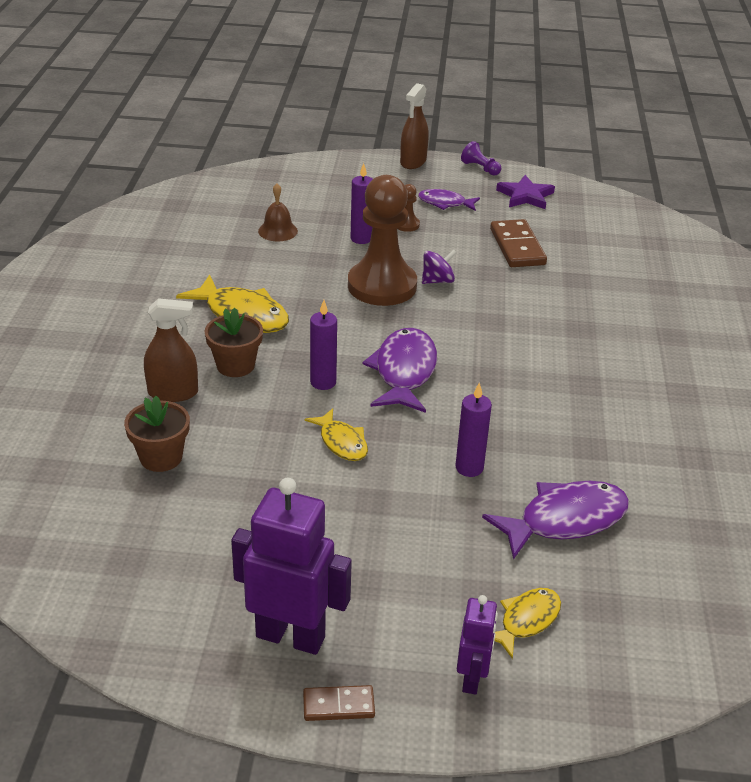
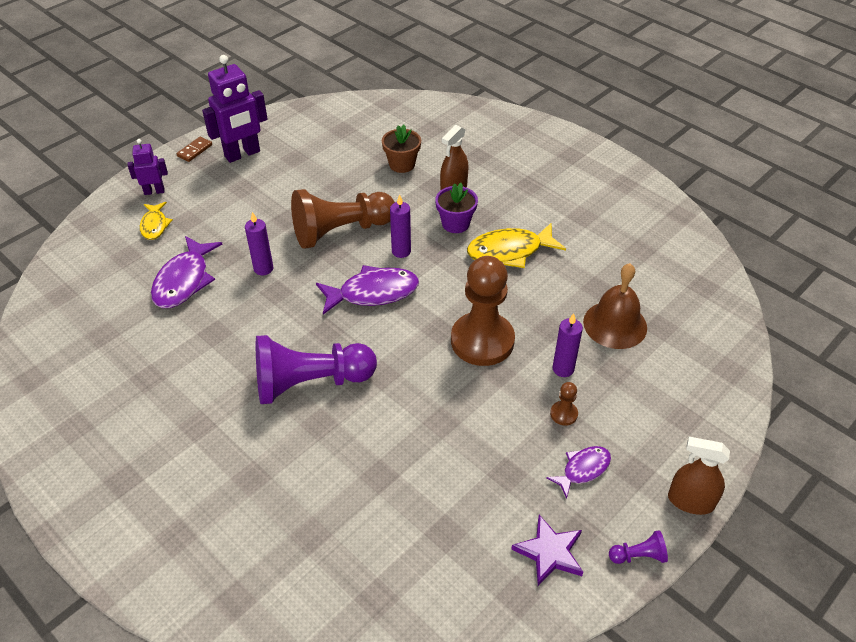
camera: 130 degrees right, 10 degrees up
brown flower pot [205,307,263,377] -> purple flower pot [435,183,478,233]
brown bell [258,184,298,241] -> brown bell [583,263,647,349], size x1.67
yellow fish [305,408,368,461] -> brown pawn [291,189,395,249]
purple fish [362,328,437,413] -> purple fish turned 60 degrees counterclockwise [316,265,419,315]
brown spray bottle [400,83,429,169] -> brown spray bottle turned 45 degrees counterclockwise [668,437,730,515]
purple spinning top [422,249,457,284] -> none
purple robot [457,595,498,695] -> purple robot turned 120 degrees clockwise [128,139,168,195]
brown domino [490,219,547,267] -> none
none -> purple pawn [256,335,377,404]

